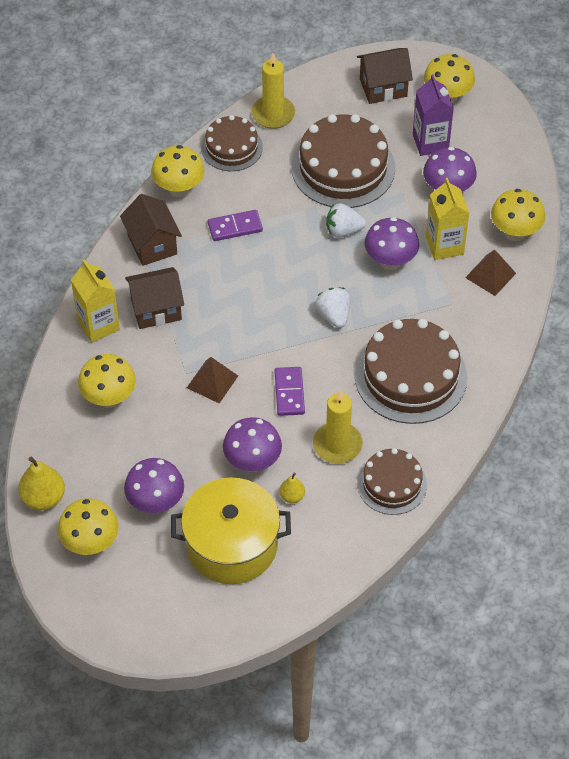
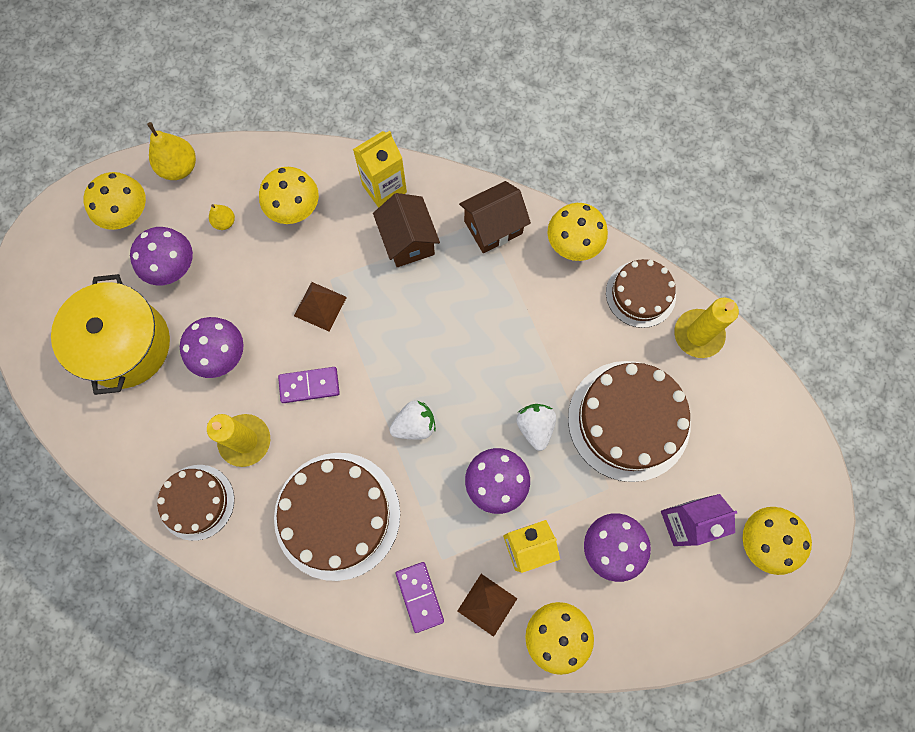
camera: 85 degrees right, 20 degrees up
purple domino [208,210,263,241] -> purple domino moved to [396,562,444,633]
yellow pear [280,473,305,503] -> yellow pear moved to [209,204,235,230]
brown house [357,48,413,104] -> none

